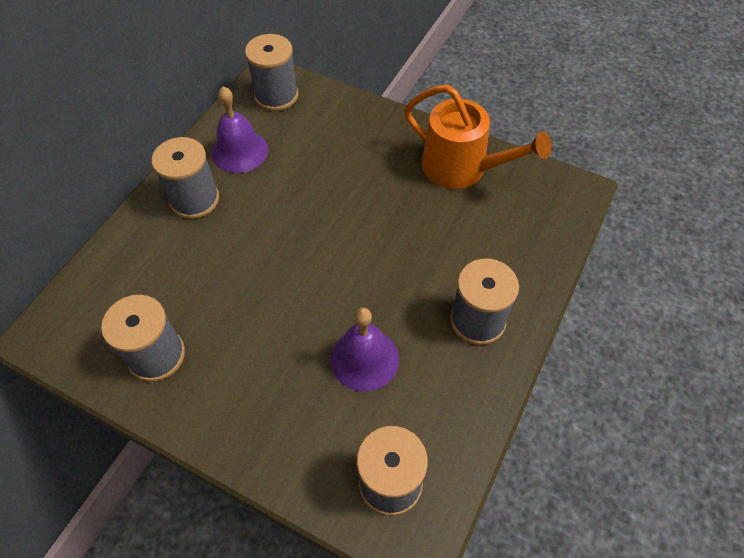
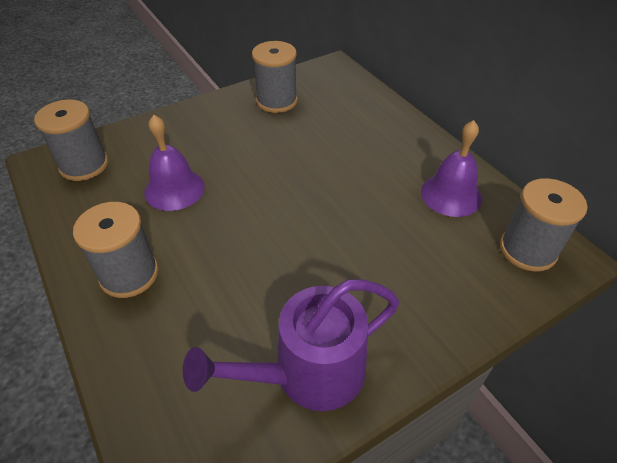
camera: 120 degrees right, 10 degrees down
grey spool [151,137,219,219] -> none
orange watering can [404,85,552,189] -> purple watering can [183,279,399,411]

